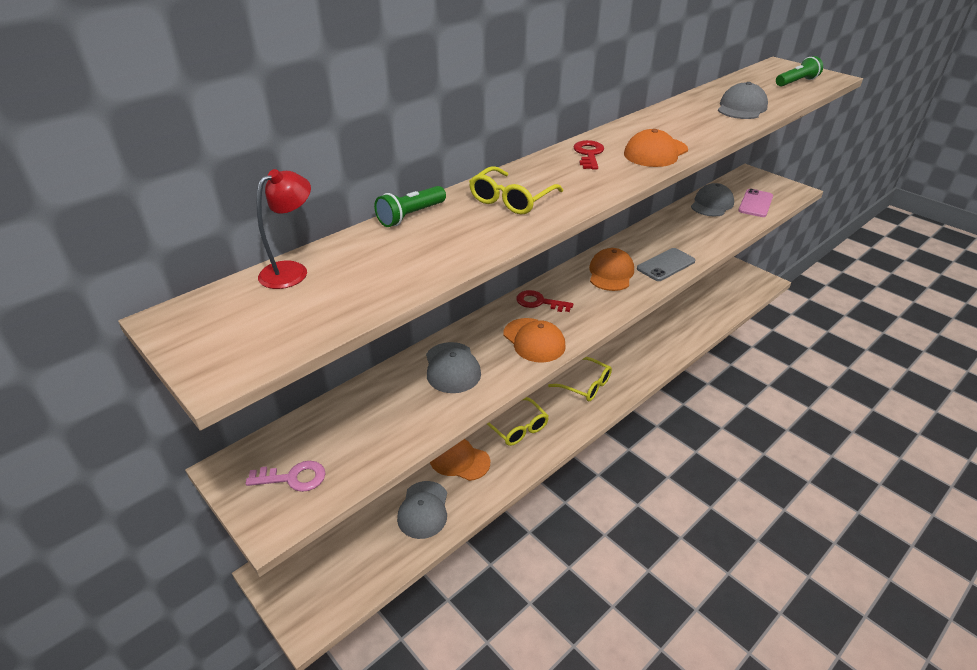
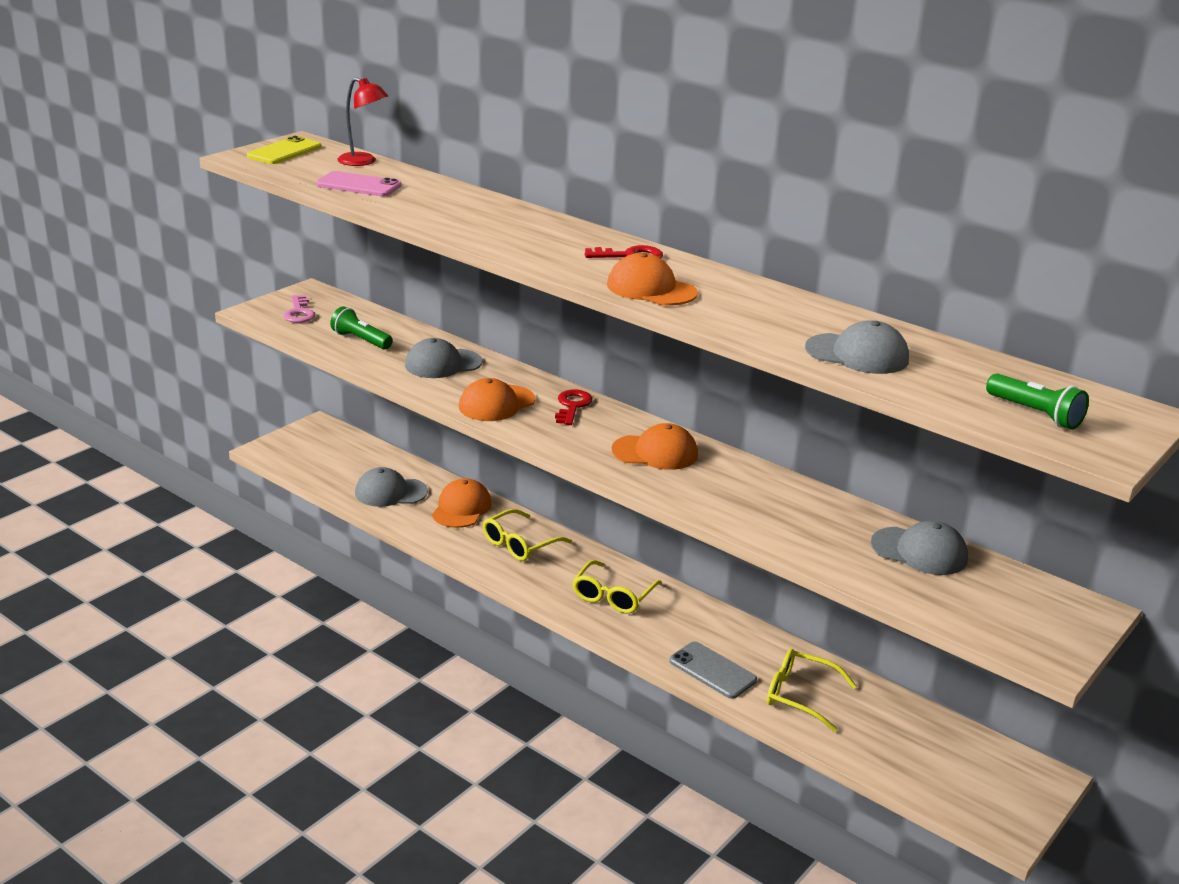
camera: 80 degrees right, 10 degrees down
green flashlight [374,186,446,227] -> green flashlight moved to [330,306,393,349]
yellow glasses [469,166,563,215] -> yellow glasses moved to [767,649,857,732]
grey phone [637,248,695,281] -> grey phone moved to [669,642,757,699]
pink phone [738,189,773,217] -> pink phone moved to [316,171,401,197]
none -> yellow phone [247,136,321,164]

